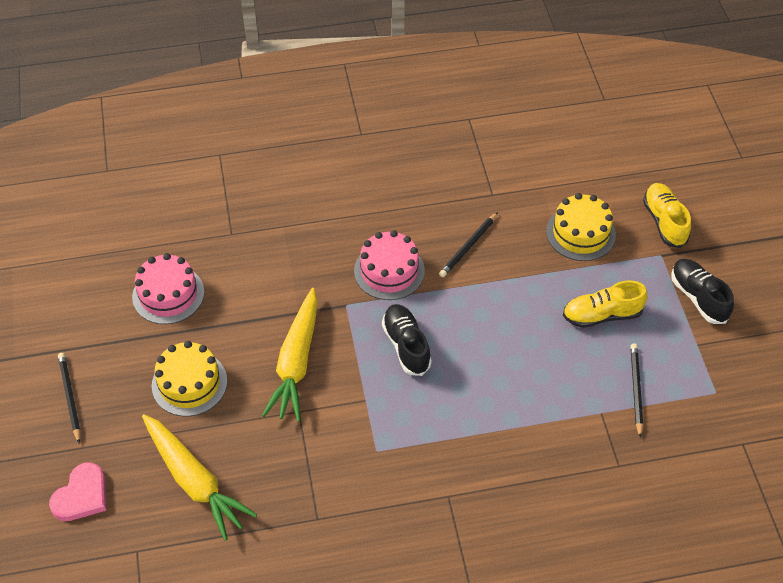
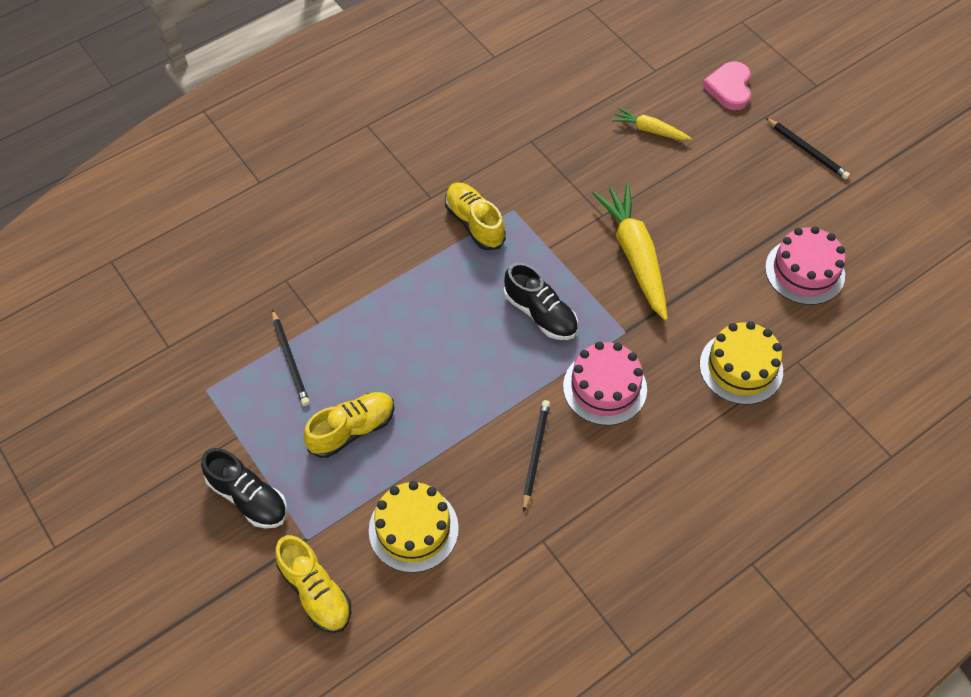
camera: 155 degrees right, 5 degrees up
yellow carrot [142,414,257,541] -> yellow carrot [612,107,692,140], size x0.53
yellow cake [152,341,227,416] -> yellow cake moved to [700,321,783,405]
none -> yellow shoe [445,182,506,250]

